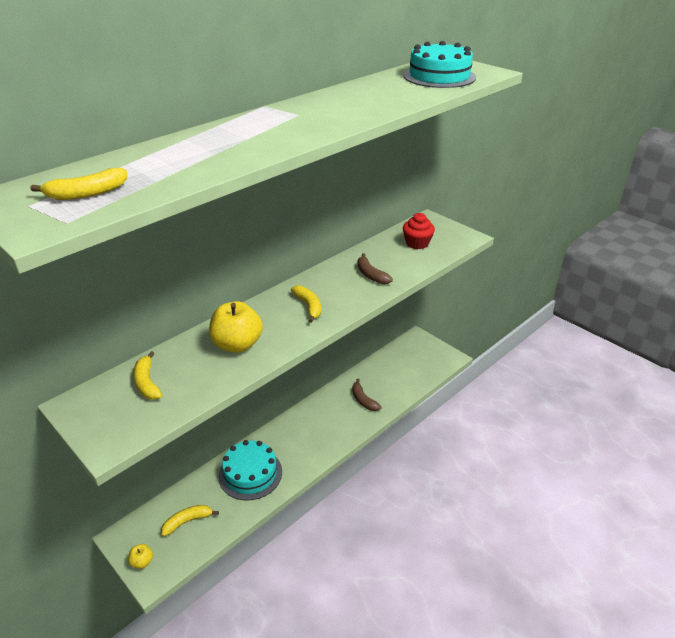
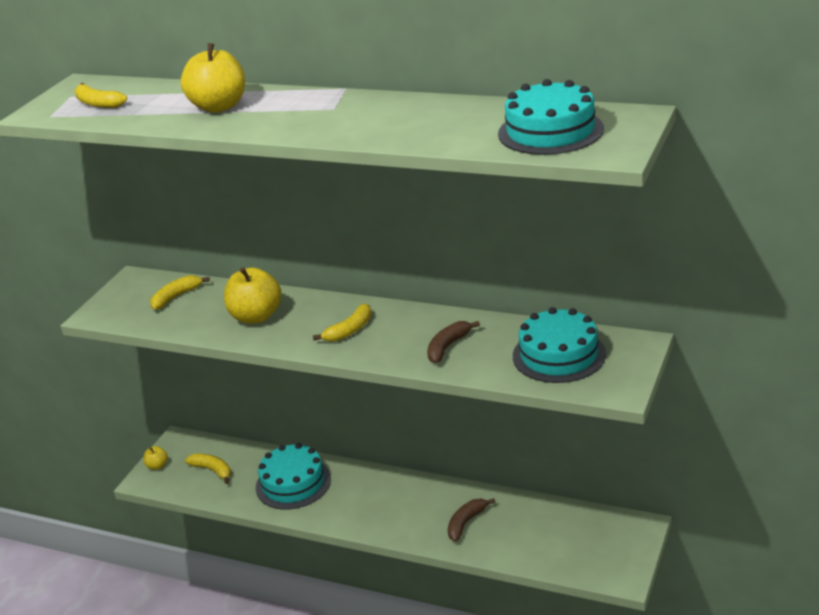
camera: 70 degrees right, 5 degrees down
red cupcake [403,213,435,249] -> turquoise cake [513,307,606,383]
none -> yellow apple [181,43,245,113]

